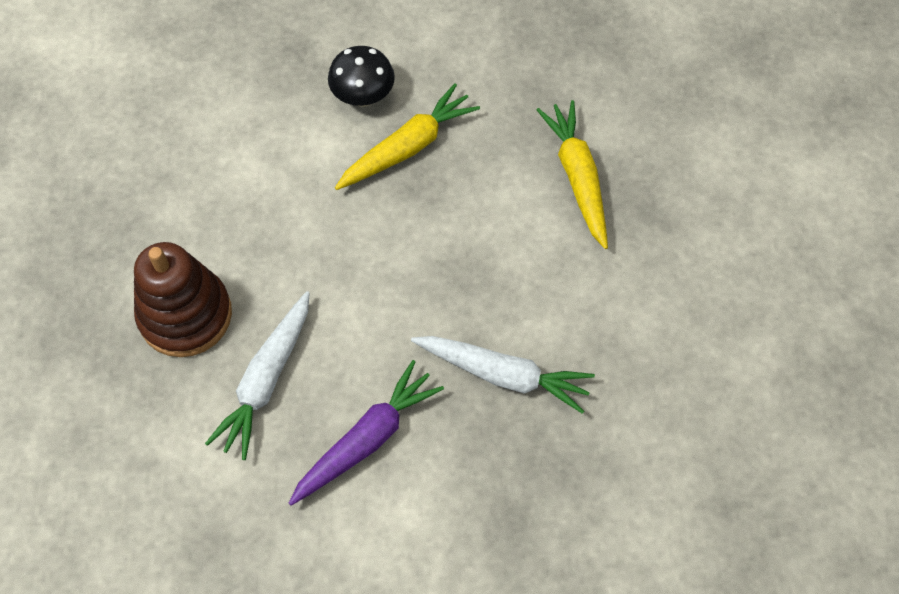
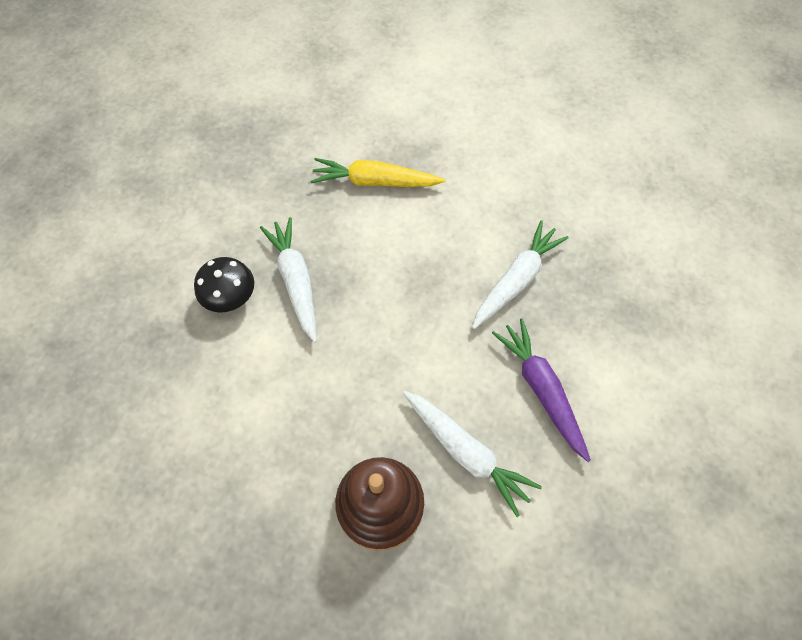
camera: 70 degrees left, 0 degrees up
yellow carrot [335,84,480,190] -> white carrot [260,217,317,343]

